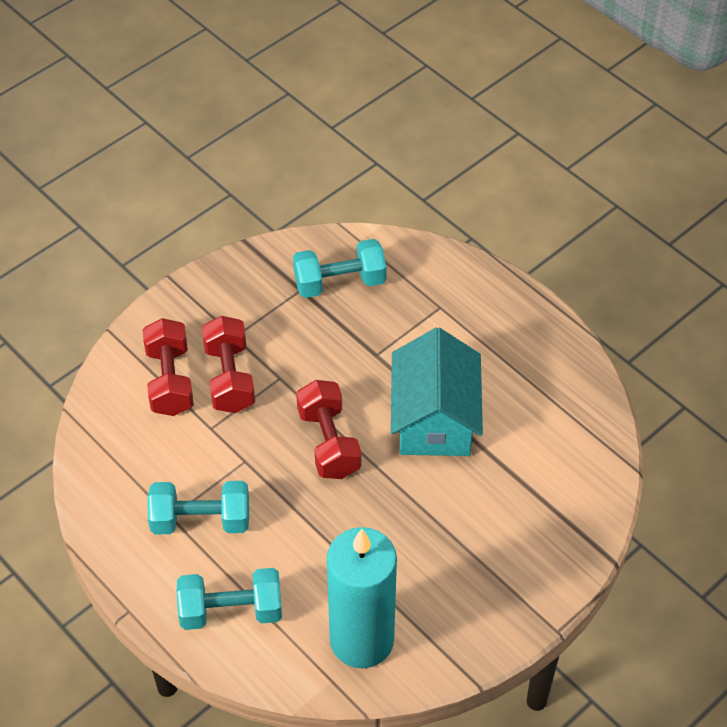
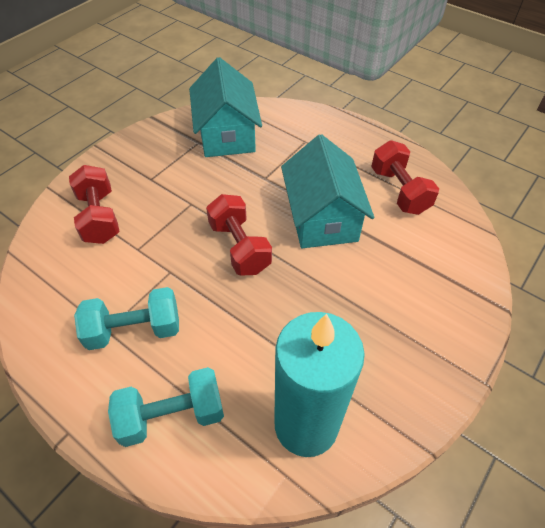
camera: 10 degrees left, 0 degrees up
red dumbbell [202,316,255,413] -> red dumbbell moved to [371,140,439,215]
turquoise dumbbell [293,239,387,298] -> turquoise house [189,57,262,157]

